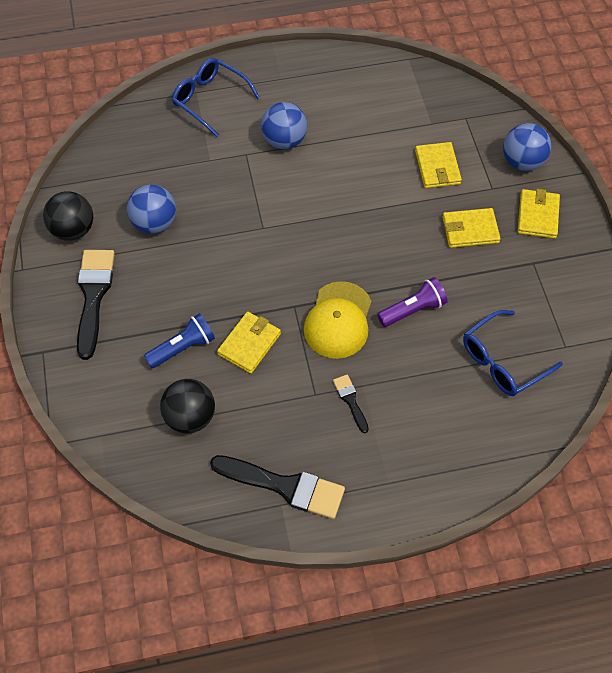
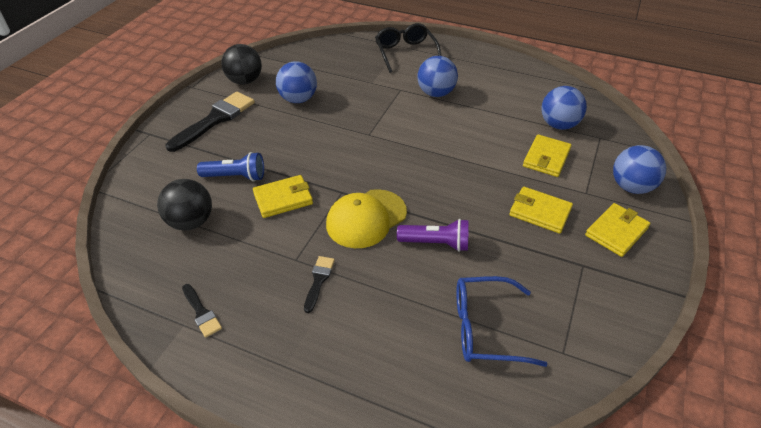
camera: 35 degrees right, 15 degrees down
blue glasses [172,58,260,137] -> black glasses [375,23,441,73]
black brush [210,455,345,519] -> black brush [182,284,222,338], size x0.50
none -> blue ball [541,86,587,130]

